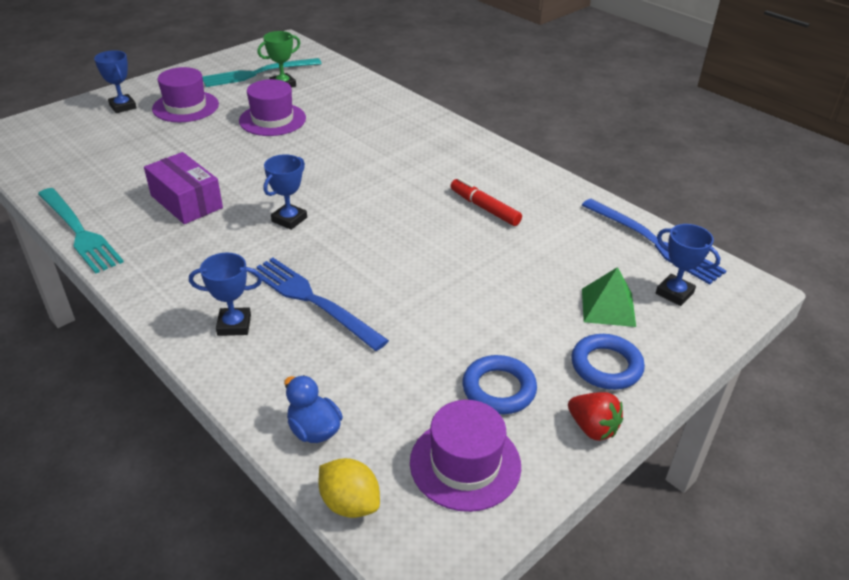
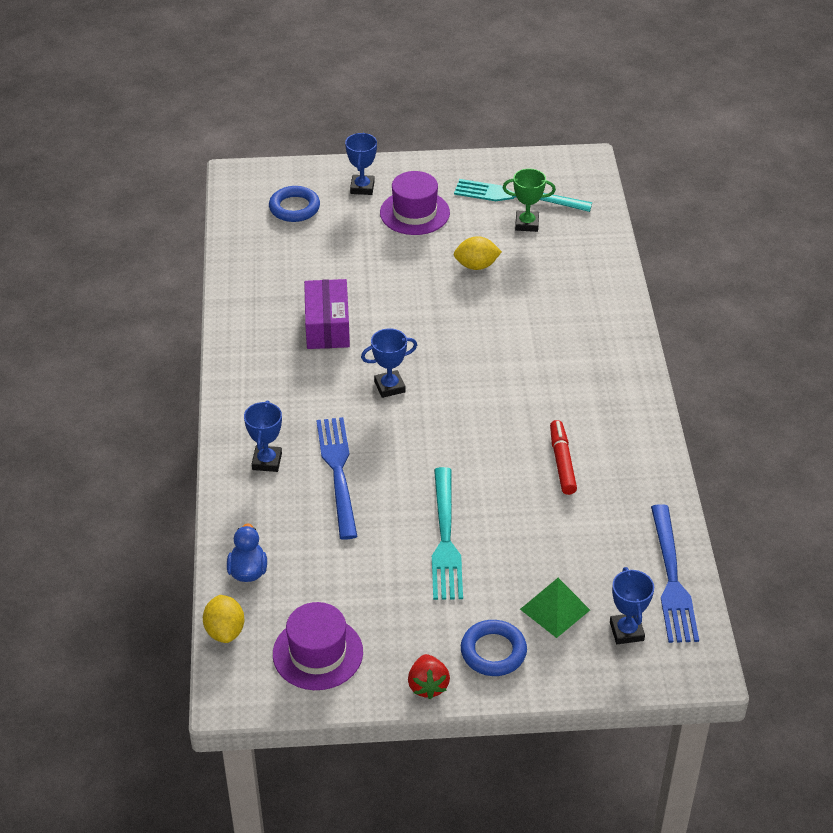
camera: 40 degrees right, 5 degrees up
turquoise fork [38,188,124,274] -> turquoise fork moved to [432,467,463,600]
blue trophy [189,253,262,336] -> blue trophy turned 60 degrees clockwise [244,400,282,472]
purple hat [239,79,306,136] -> yellow lemon [453,236,502,270]
blue ring [462,355,537,414] -> blue ring moved to [269,186,320,222]

